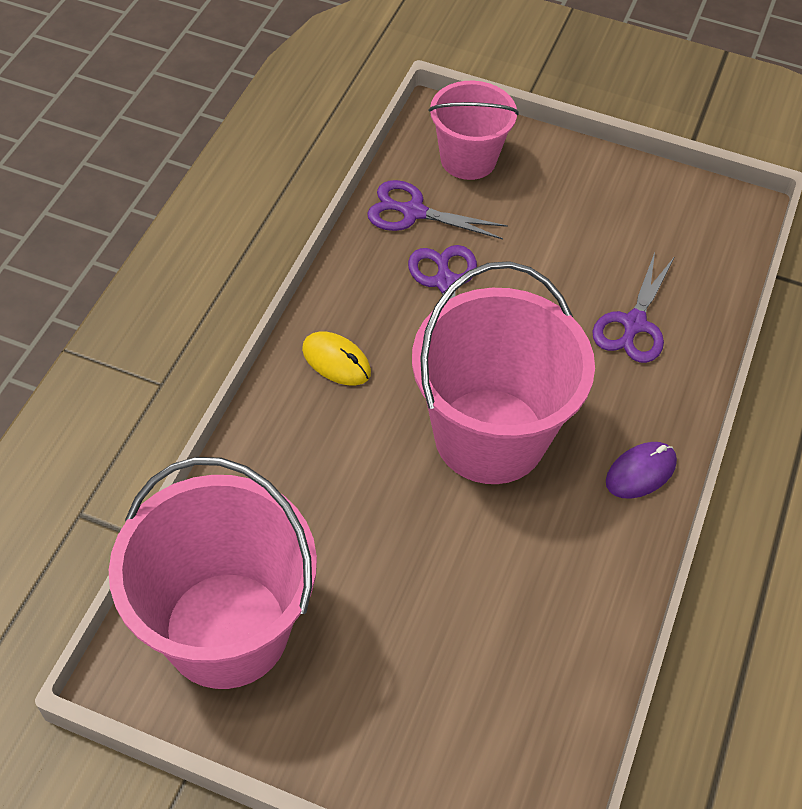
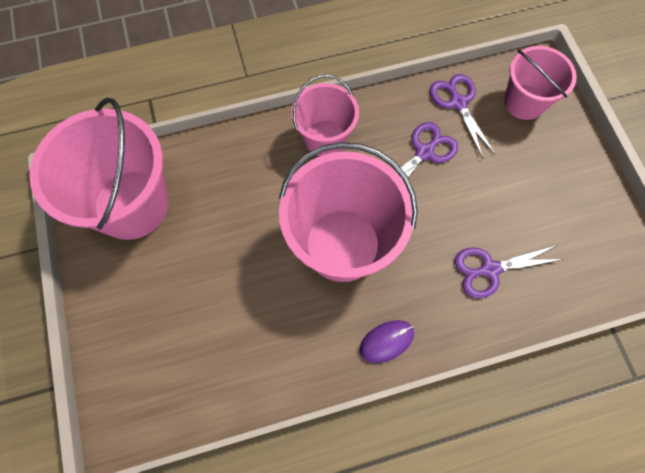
camera: 55 degrees right, 15 degrees up
yellow mouse [302,331,371,385] -> pink bucket [291,75,359,156]
purple mouse [606,442,677,499] -> purple mouse turned 45 degrees counterclockwise [360,320,414,363]

